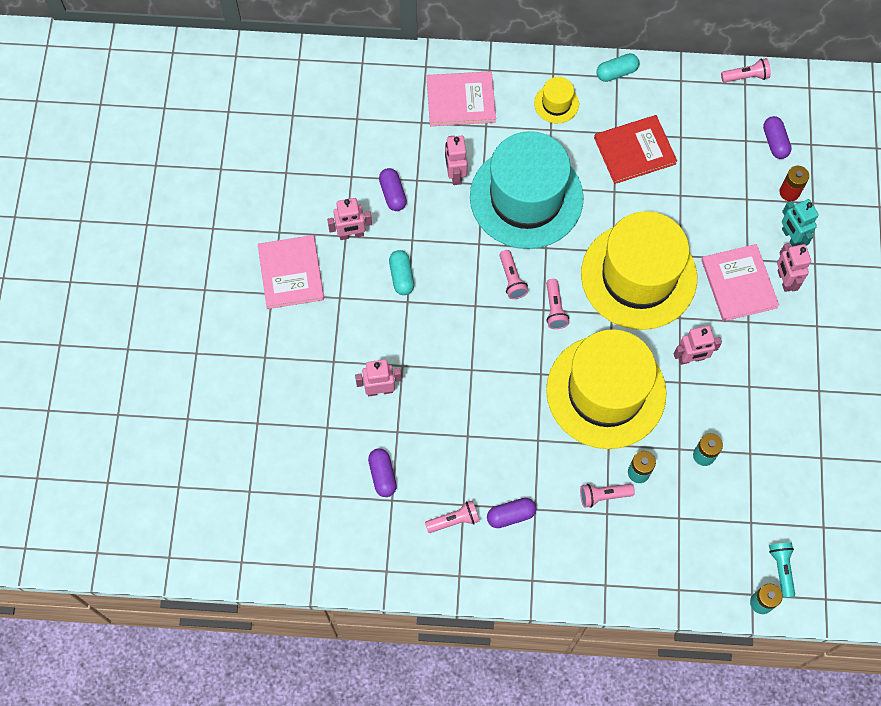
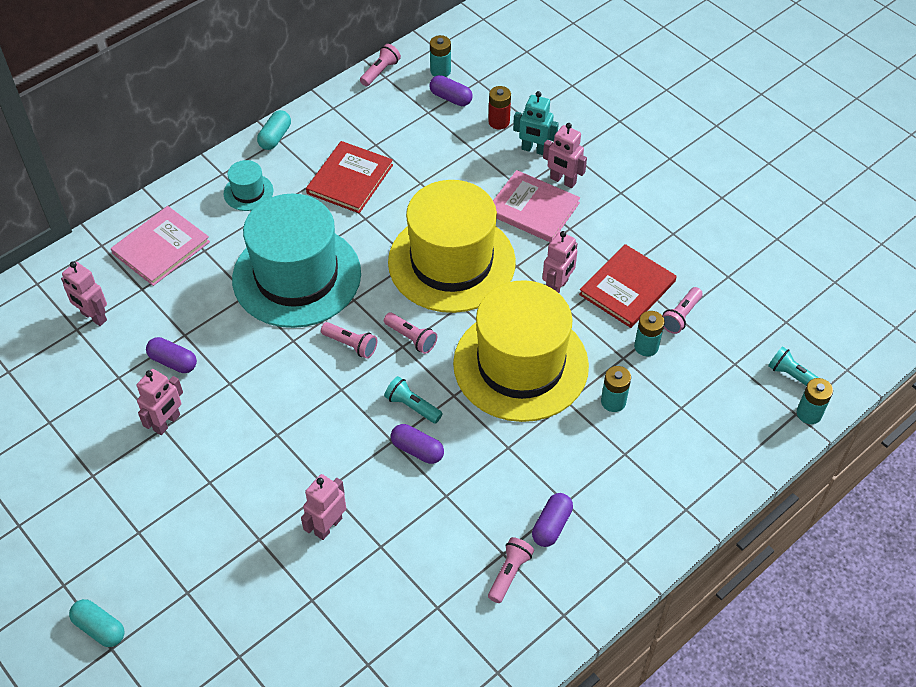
camera: 45 degrees left, 15 degrees down
pink book [258,235,324,309] -> none
purple capsule [368,448,397,497] -> purple capsule moved to [391,424,444,464]
turquoise capsule [389,250,414,295] -> turquoise capsule moved to [69,599,124,647]
pink robot [445,135,467,185] -> pink robot moved to [61,261,107,326]
yellow hat [534,77,579,123] -> turquoise hat [224,160,273,211]
pink flashlight [580,484,635,508] -> pink flashlight moved to [662,287,703,334]
none -> turquoise flashlight [384,376,442,423]
none -> turquoise battery [430,35,451,77]
none -> red book [579,244,677,328]

